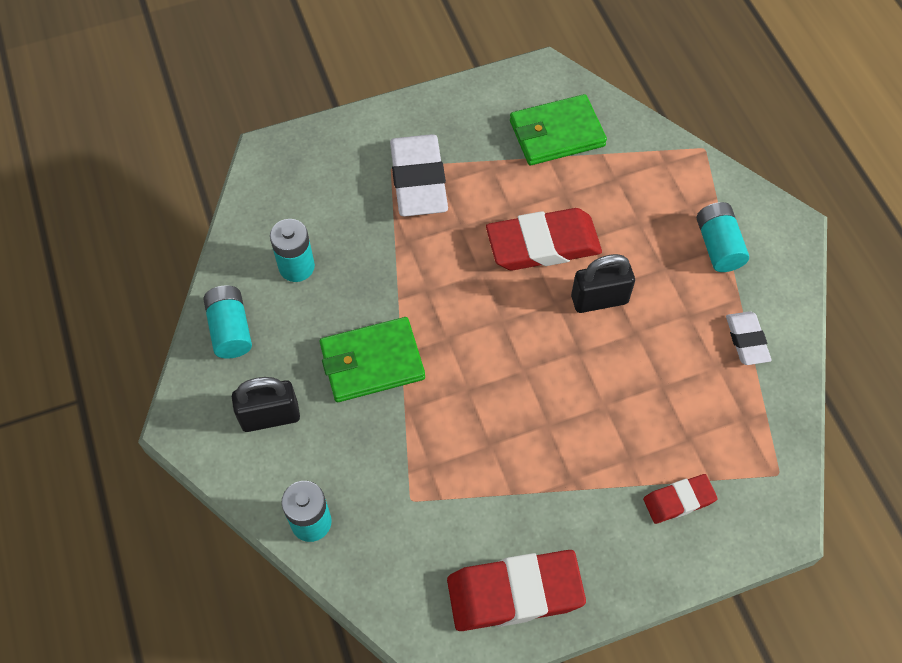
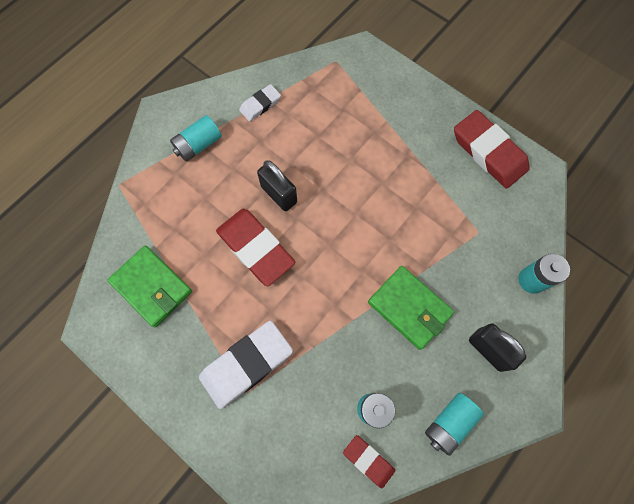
camera: 120 degrees left, 10 degrees up
red eraser [643,474,718,524] -> red eraser moved to [343,435,396,488]

